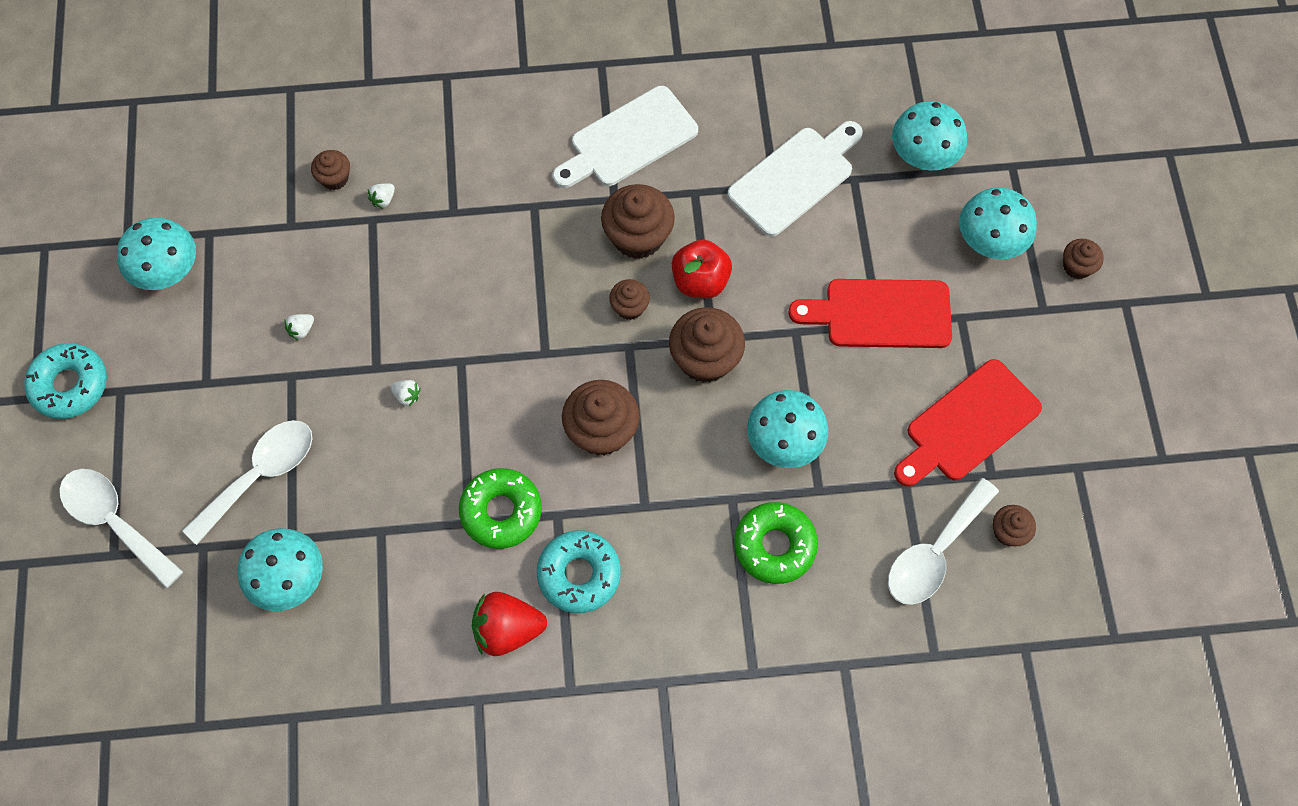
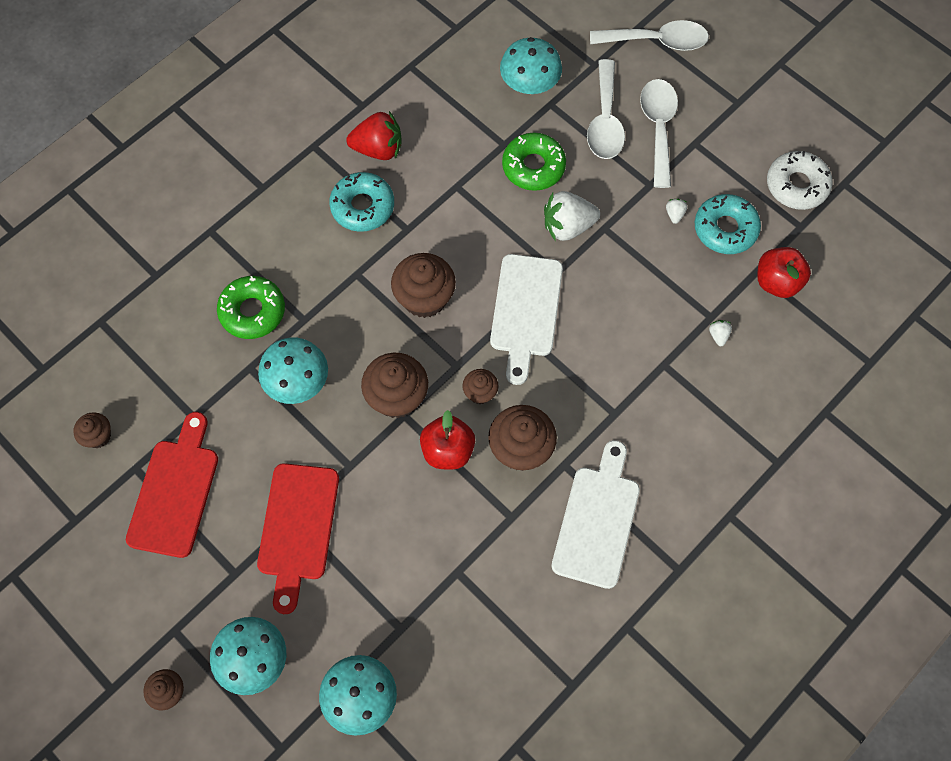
camera: 140 degrees right, 0 degrees up
turquoise donut [24,343,107,419] -> turquoise donut moved to [695,194,761,254]
turquoise mushroom [117,217,196,290] -> white donut [767,151,833,210]
brown cupcake [311,150,350,190] -> none
white strawberry [390,380,421,406] -> white strawberry [544,191,600,241], size x2.26
green donut [459,468,542,549] -> green donut moved to [502,133,566,191]
red strawberry [472,592,547,656] -> red strawberry turned 45 degrees clockwise [346,111,402,160]
white cutting board [727,121,863,237] -> white cutting board moved to [490,254,563,385]
red cutting board [788,279,952,348] -> red cutting board turned 135 degrees clockwise [257,463,339,614]
white spoon [888,478,999,605] -> white spoon moved to [640,79,678,188]
none -> red apple [757,247,811,298]

